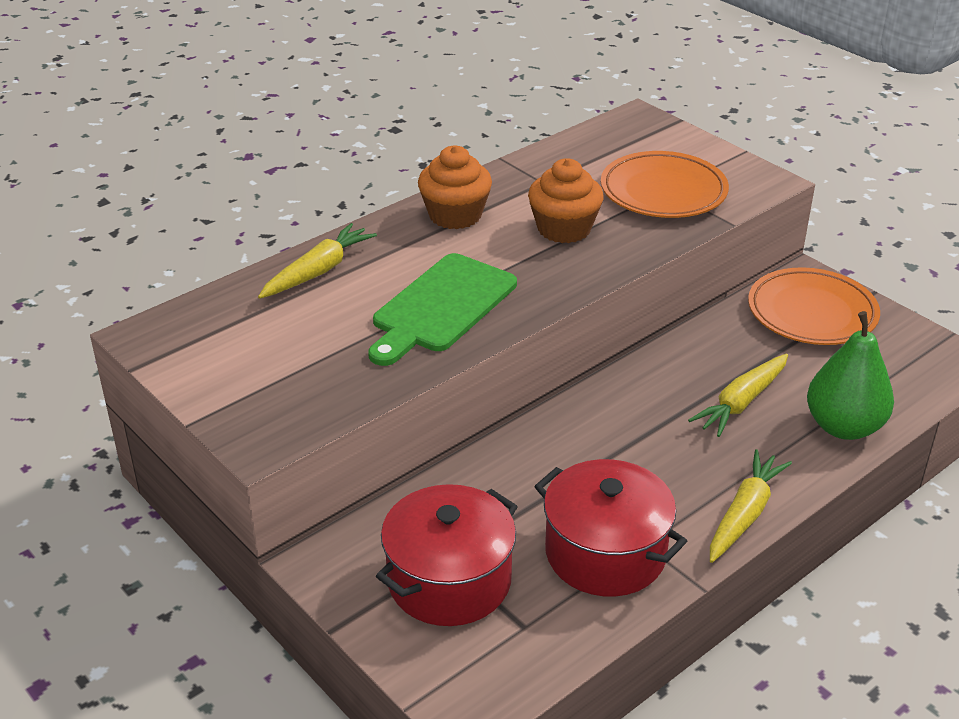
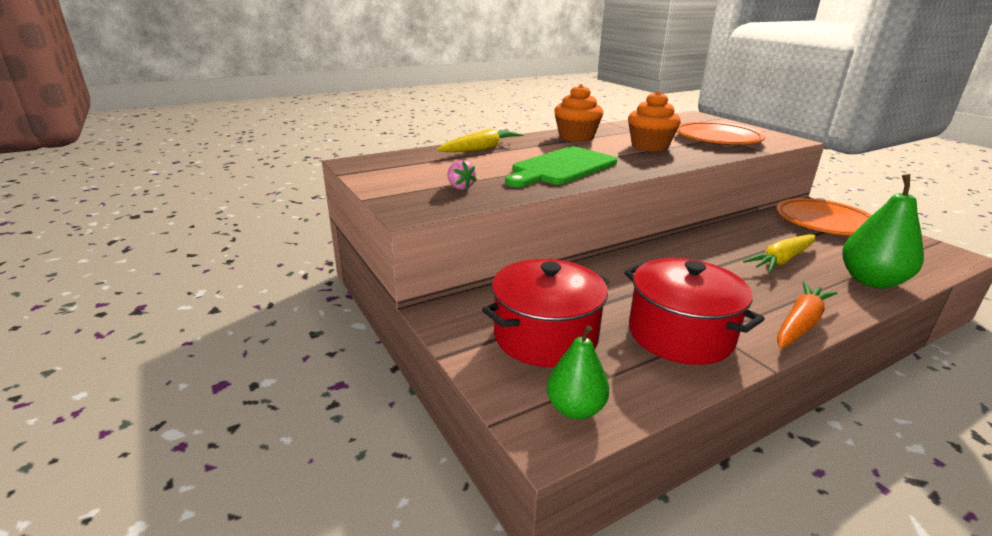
camera: 10 degrees right, 10 degrees down
yellow carrot [710,449,792,563] -> orange carrot [777,282,837,349]
none -> pink strawberry [447,160,477,190]
none -> green pear [546,325,609,419]

